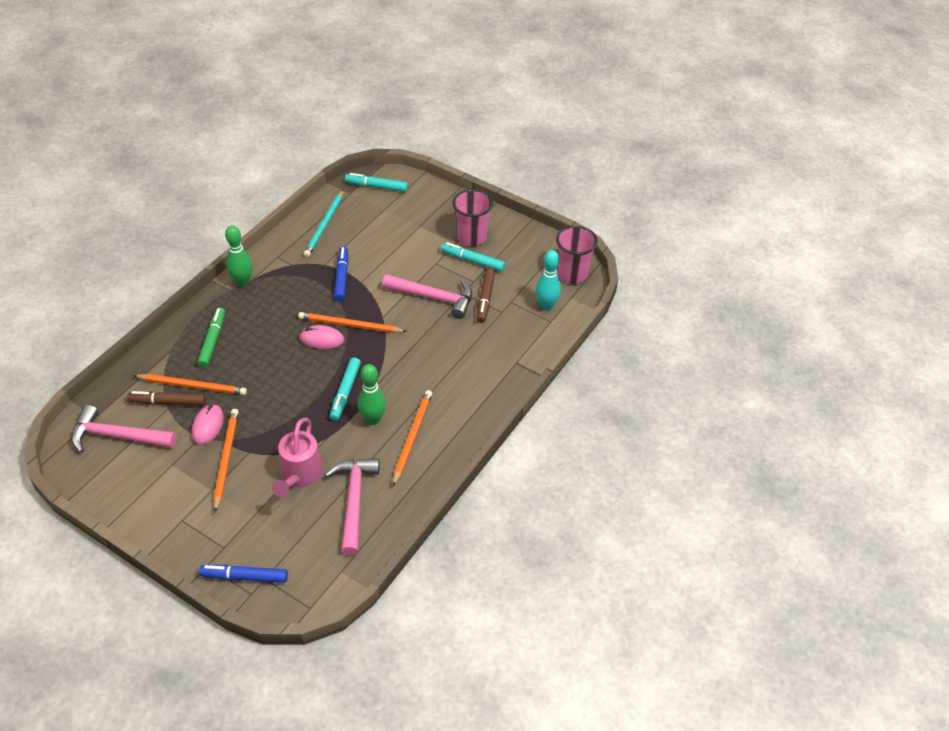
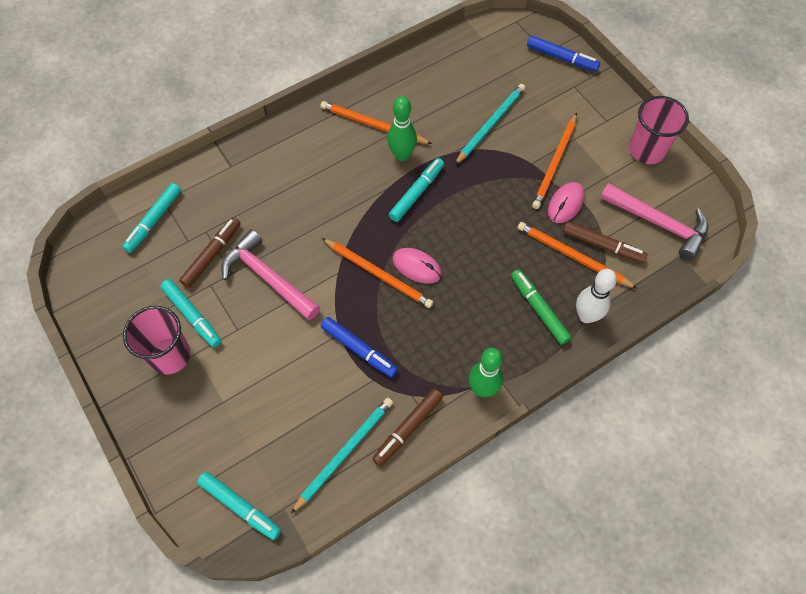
camera: 155 degrees left, 15 degrees up
green marker [197,308,225,367] -> green marker turned 120 degrees clockwise [511,269,572,345]
pink watering can [272,418,323,497] -> turquoise pencil [455,84,525,165]
pink hammer [325,458,380,556] -> none
blue marker [334,247,348,301] -> blue marker turned 75 degrees counterclockwise [321,317,398,378]
orange pencil [393,390,432,486] -> orange pencil turned 75 degrees clockwise [320,101,432,144]
turquoise bowling pin [536,250,561,311] -> turquoise marker [122,183,181,253]
pink cup [556,226,598,284] -> pink cup moved to [629,96,689,164]
none -> brown marker [372,388,443,467]
none -> white bowling pin [576,269,617,323]

